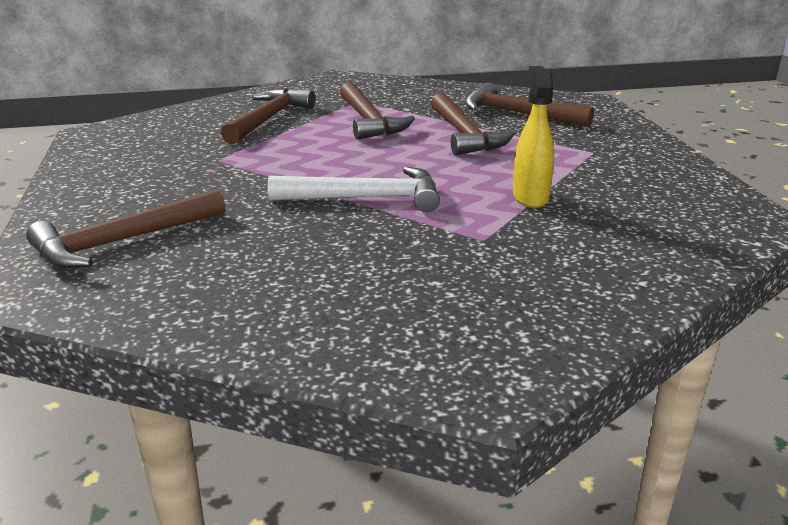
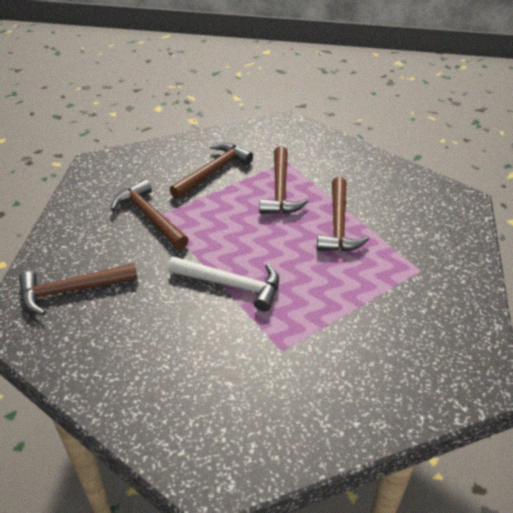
camera: 20 degrees right, 15 degrees up
brown hammer [465,83,594,127] -> brown hammer moved to [111,179,189,249]
yellow spray bottle [513,66,554,208] -> none

